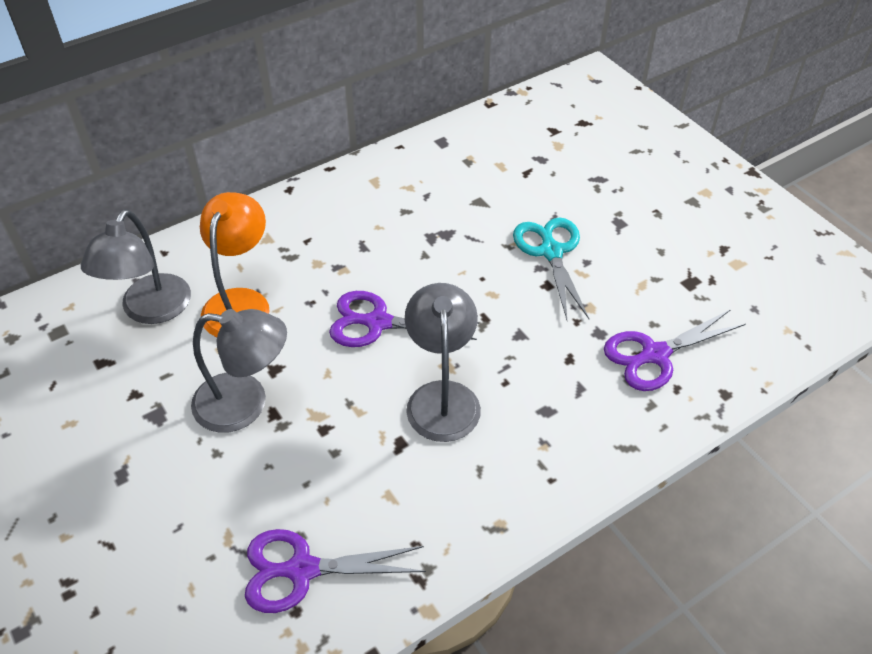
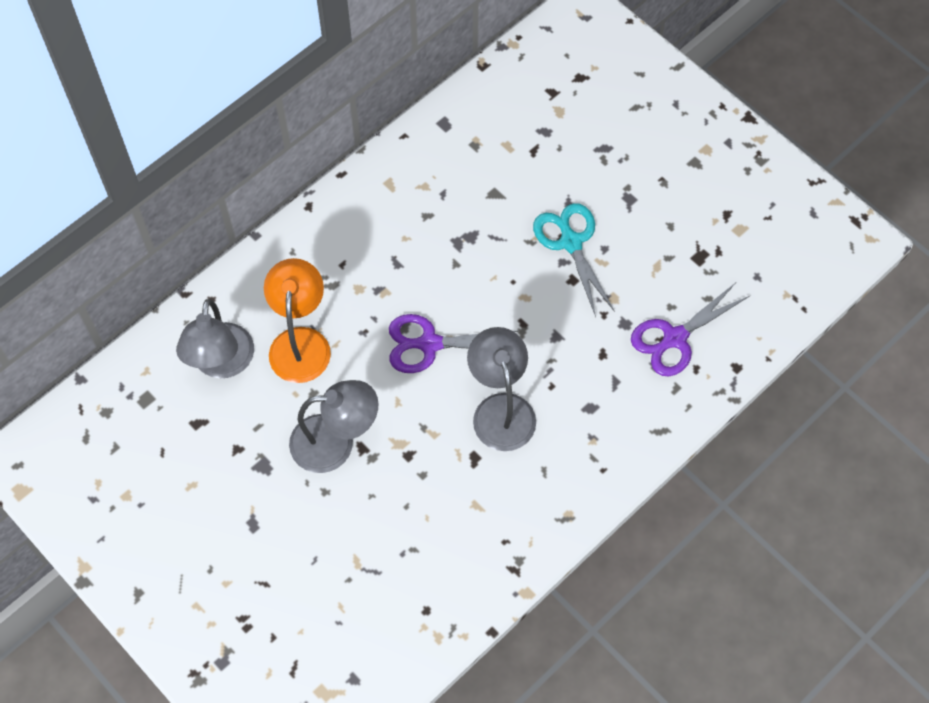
camera: 10 degrees left, 15 degrees up
purple scissors [245,529,426,613] -> none

